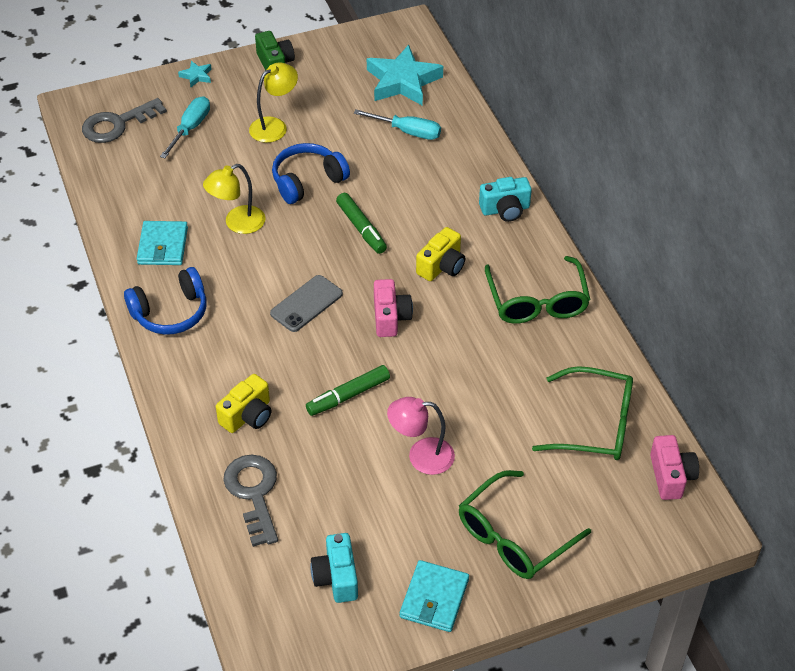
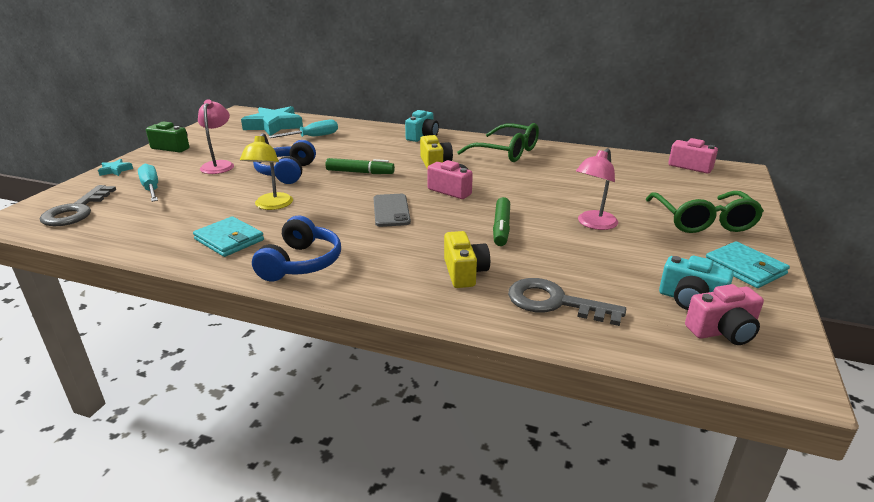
camera: 50 degrees left, 20 degrees down
yellow lamp [249,62,298,143] -> pink lamp [198,99,234,174]
green glasses [532,366,633,460] -> none
none -> pink camera [685,284,764,345]

